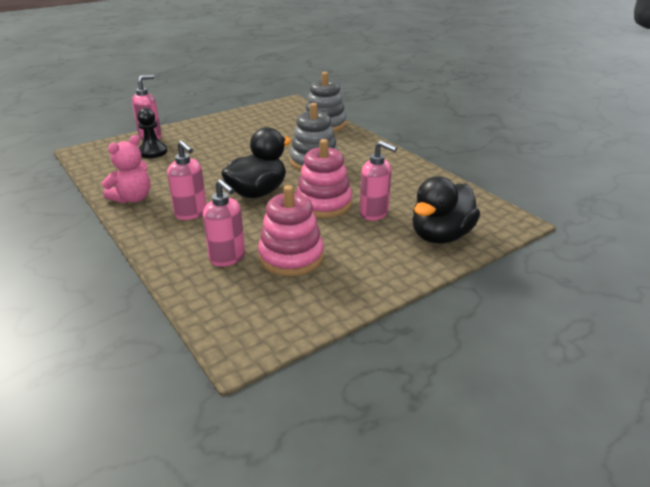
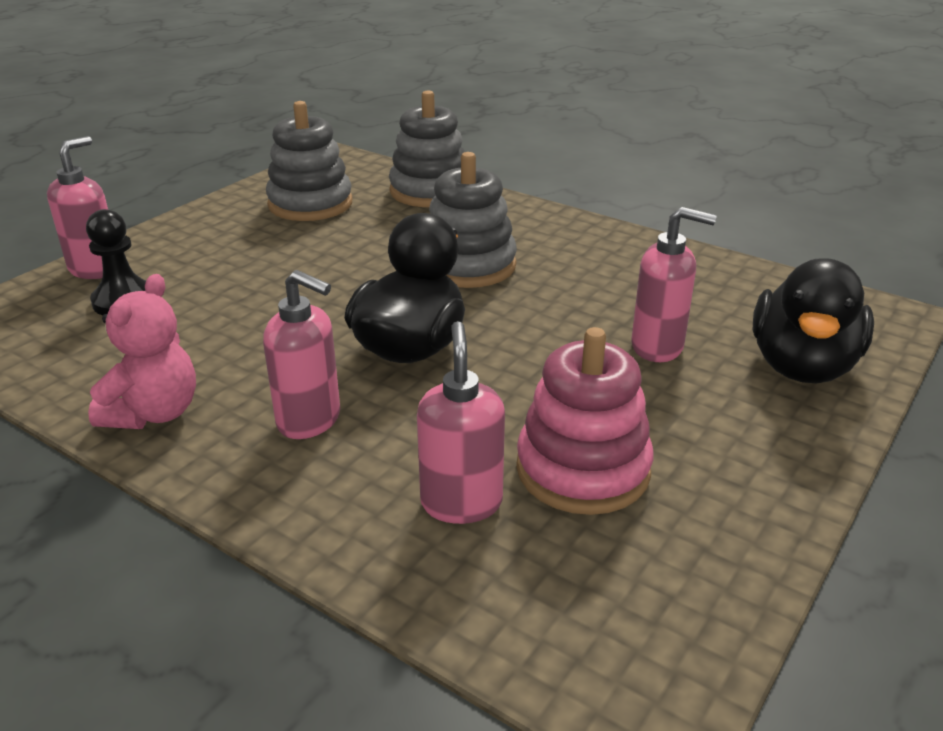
camera: 20 degrees left, 0 degrees up
pink soap dispenser [203,179,245,267] -> pink soap dispenser turned 120 degrees counterclockwise [417,321,505,524]
pink stacking toy [296,139,352,218] -> none
none -> grey stacking toy [266,101,352,221]

